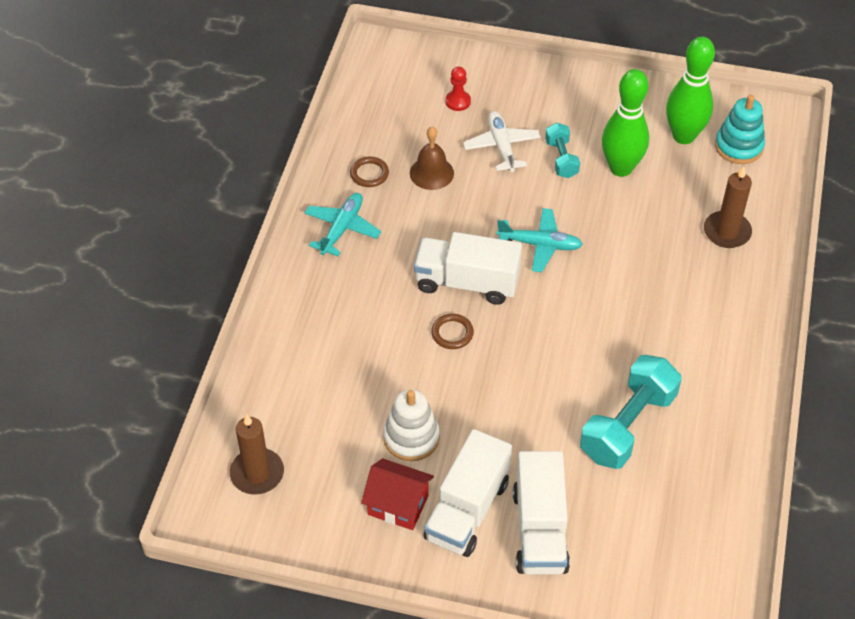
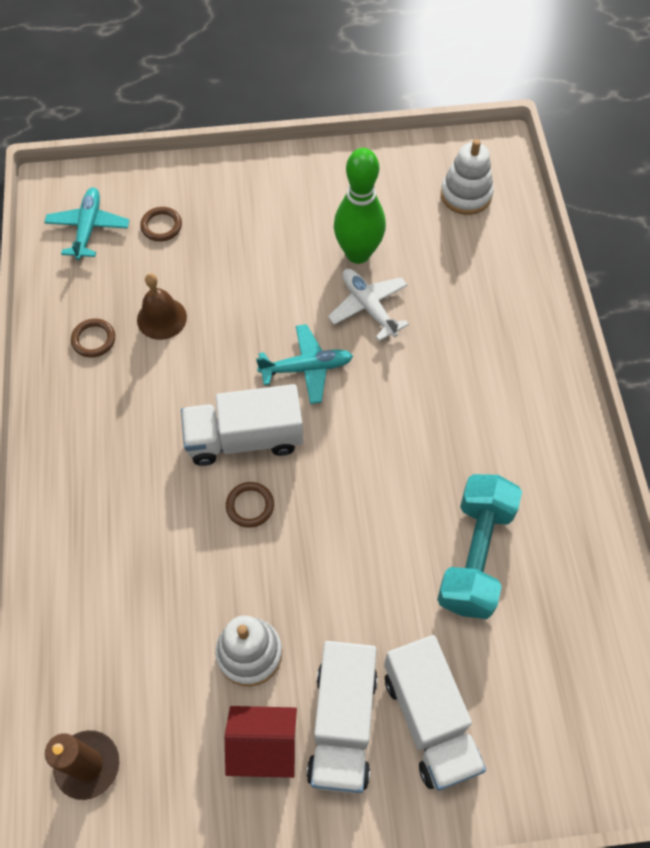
camera: 20 degrees left, 10 degrees up
turquoise plane [304,193,381,256] -> turquoise plane moved to [44,188,130,260]
red pawn [445,67,471,111] -> brown ring [140,207,182,241]
white plane [463,111,541,172] -> white plane moved to [328,269,409,341]
turquoise dumbbell [545,123,580,178] -> none
green bowling pin [666,37,715,144] -> none
brown candle [704,166,752,248] -> none
turquoise stacking toy [715,95,765,164] -> white stacking toy [441,139,494,215]

